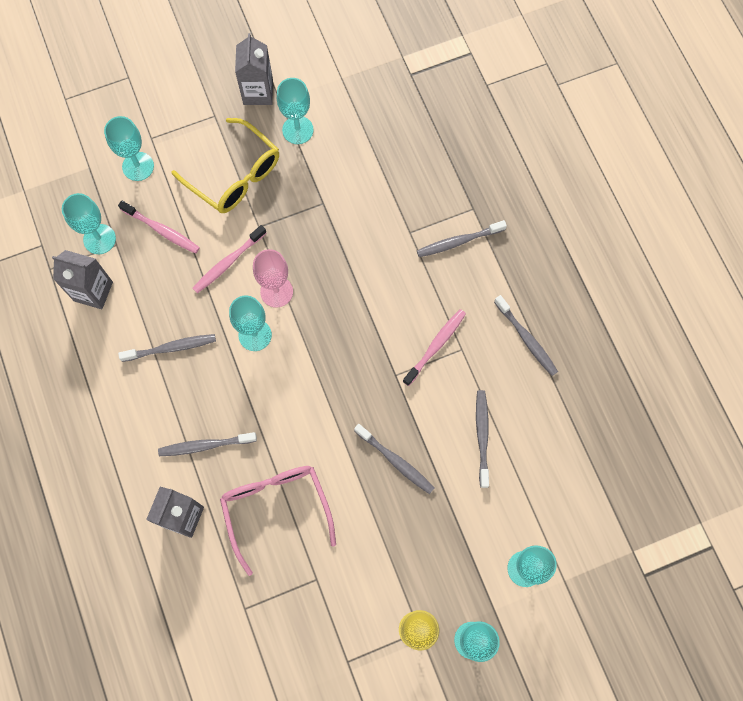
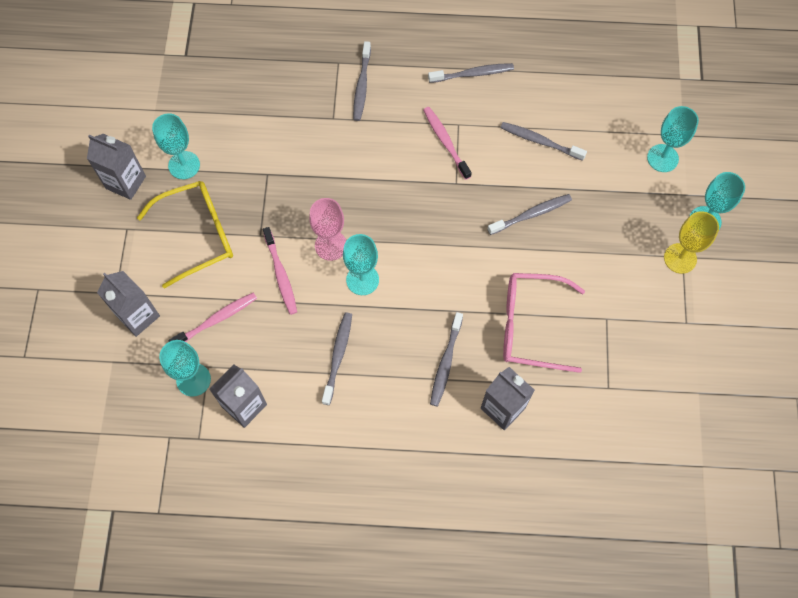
camera: 65 degrees left, 5 degrees down
turquoise goblet [104,116,154,181] -> grey carton [97,271,160,337]

